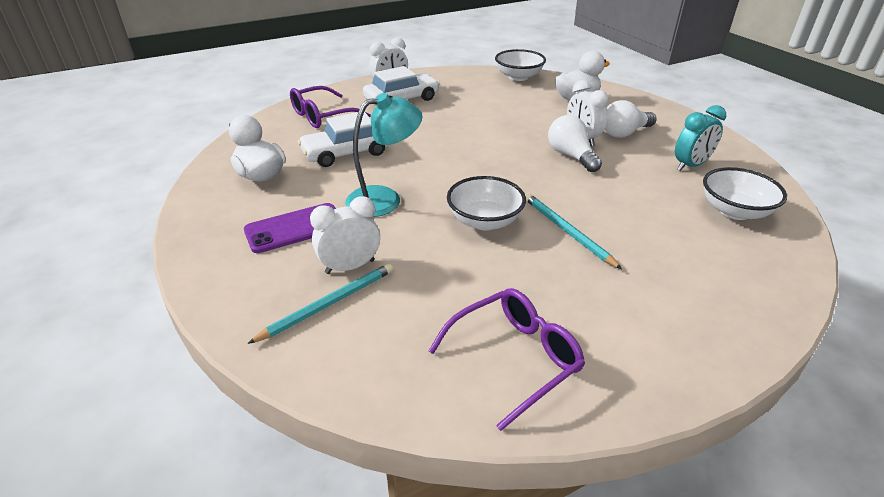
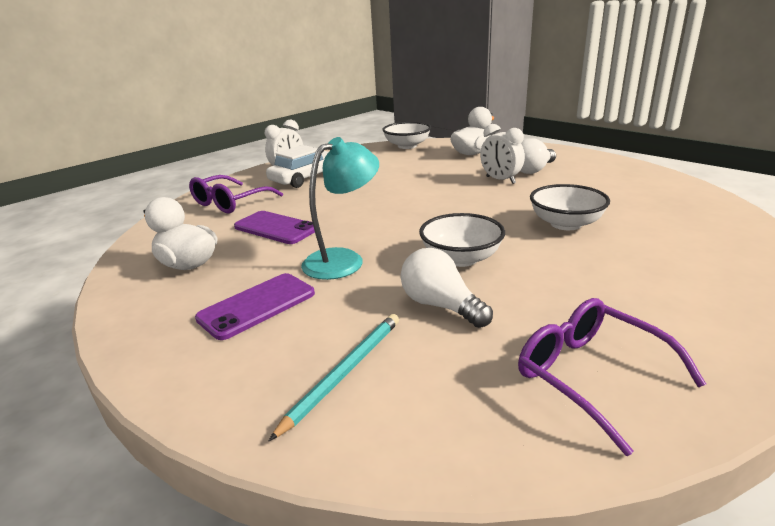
camera: 15 degrees left, 10 degrees down
white car [298,112,388,167] -> purple phone [234,211,315,244]
white clock [310,196,380,274] -> none
purple glasses [428,288,585,431] -> purple glasses turned 75 degrees counterclockwise [518,298,706,456]
turquoise pencil [525,194,622,269] -> none
white light bulb [548,115,602,172] -> white light bulb moved to [401,248,493,328]
turquoise clock [675,105,726,171] -> none
white bowl [703,167,787,220] -> white bowl moved to [530,184,610,230]

